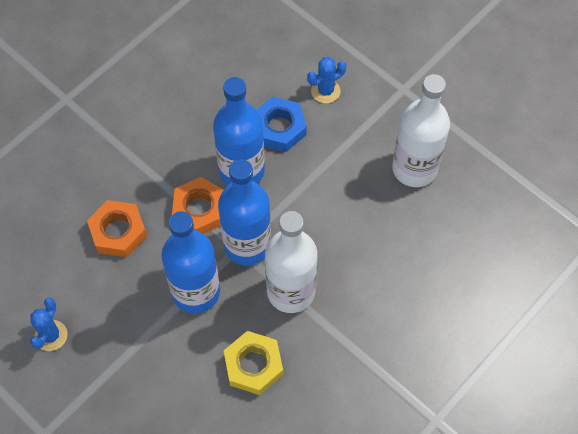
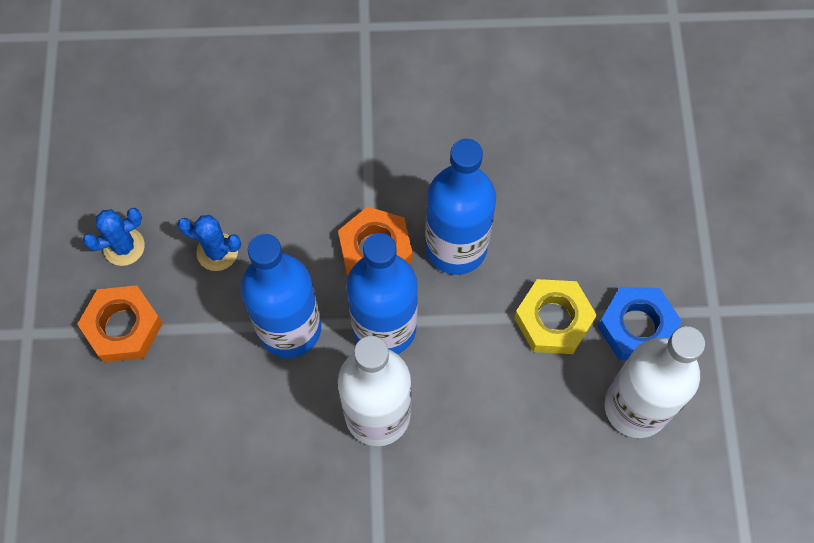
camera: 45 degrees right, 5 degrees up
orange nut [87,200,147,257] -> orange nut moved to [77,285,163,362]
yellow nut [224,331,283,395] -> yellow nut moved to [514,279,597,354]
blue nut [257,97,307,152] -> blue nut moved to [598,287,682,360]
blue cactus [307,57,346,103] -> blue cactus moved to [177,215,241,271]

